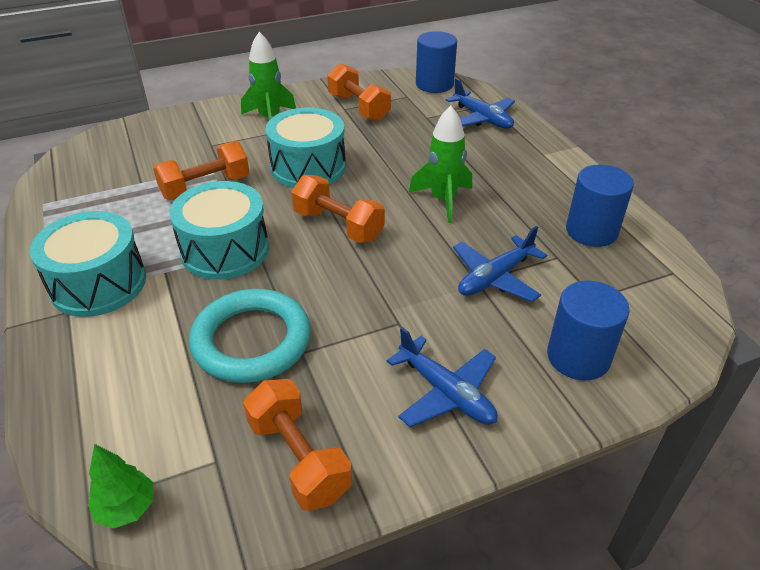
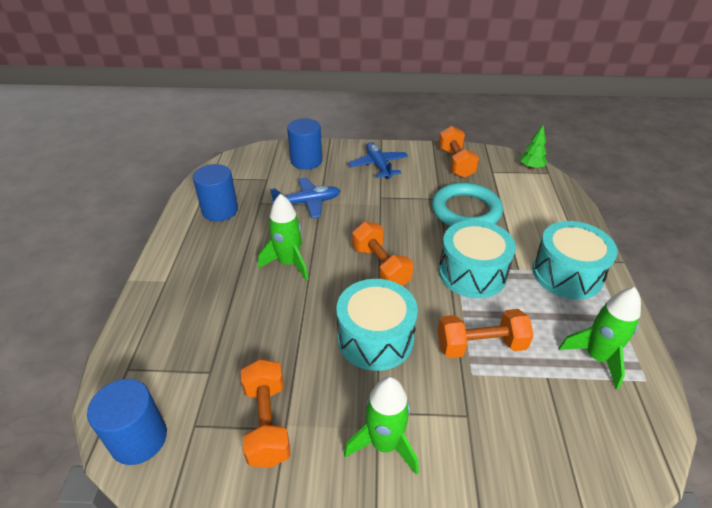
camera: 155 degrees left, 0 degrees up
blue plane [446,78,515,129] -> none
none -> green rocket [559,287,641,389]

